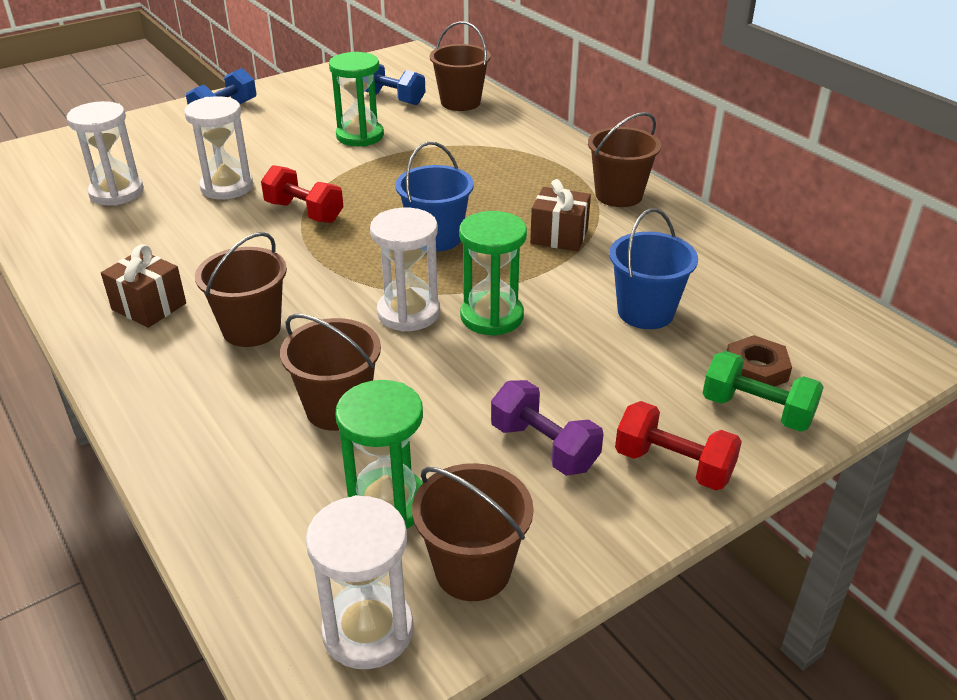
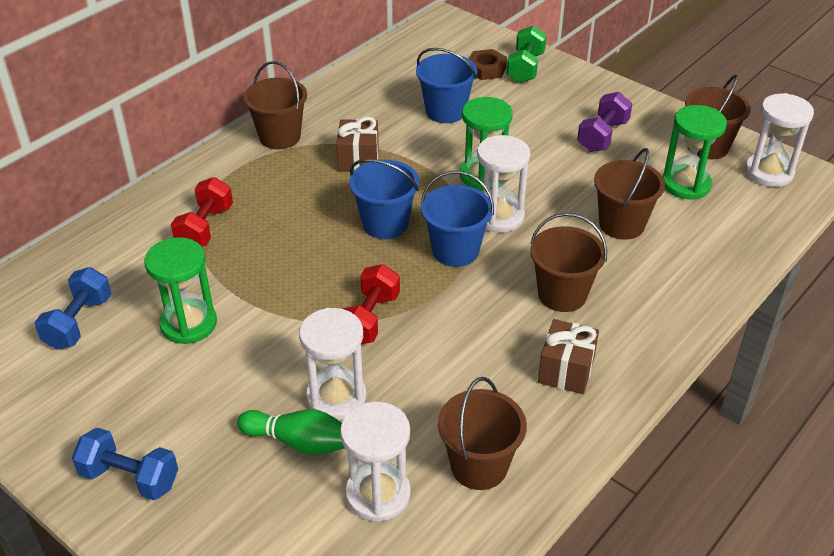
camera: 105 degrees left, 5 degrees up
brown bucket [430,21,491,111] -> brown bucket moved to [438,377,527,490]
red dumbbell [615,401,742,490] -> red dumbbell moved to [171,177,233,247]
none -> green bowling pin [237,409,345,455]
none -> blue bucket [421,171,494,267]

